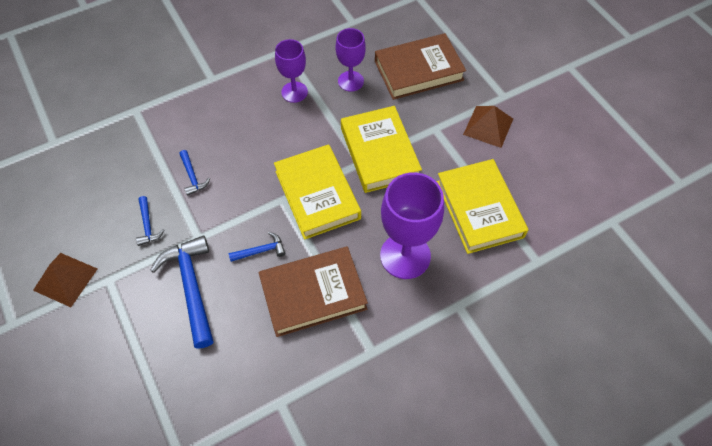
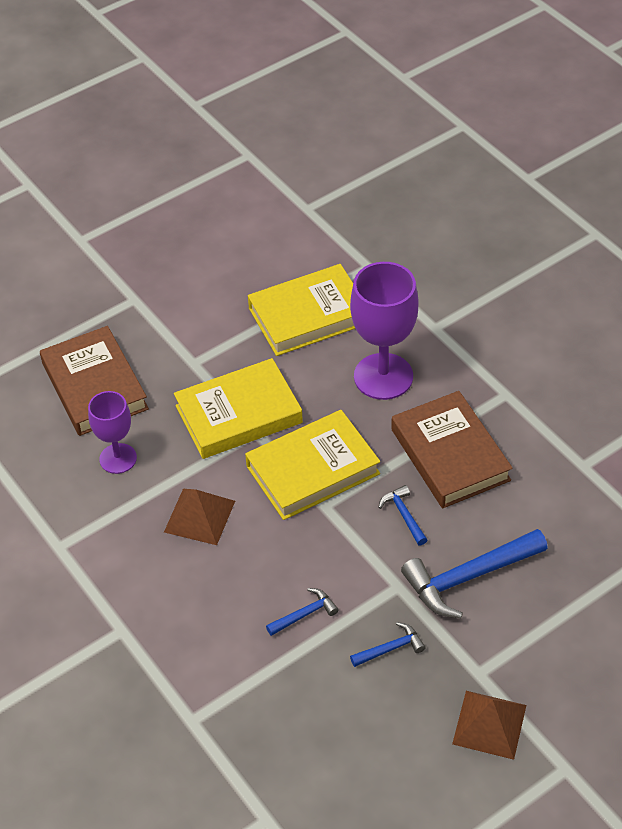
camera: 95 degrees left, 10 degrees down
purple goblet [275,39,308,103] -> none
brown pyramid [463,106,513,148] -> brown pyramid moved to [164,489,235,545]

